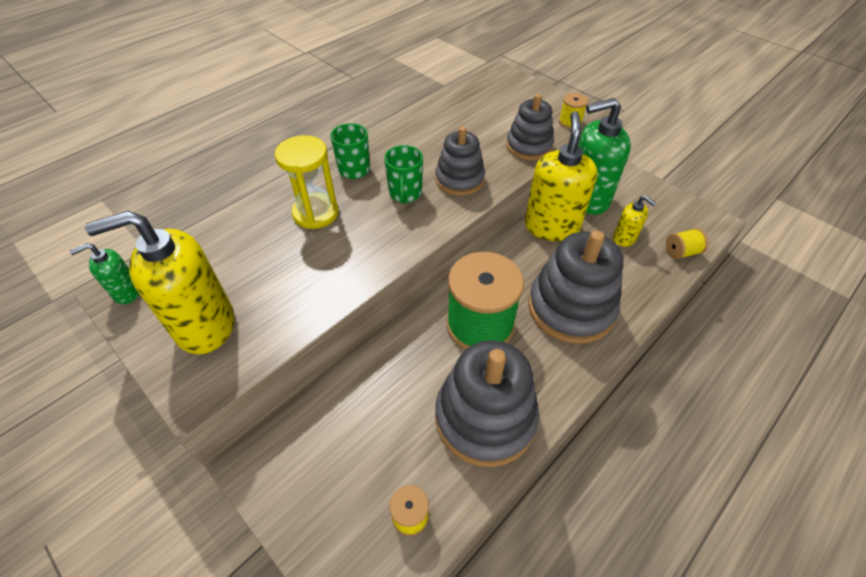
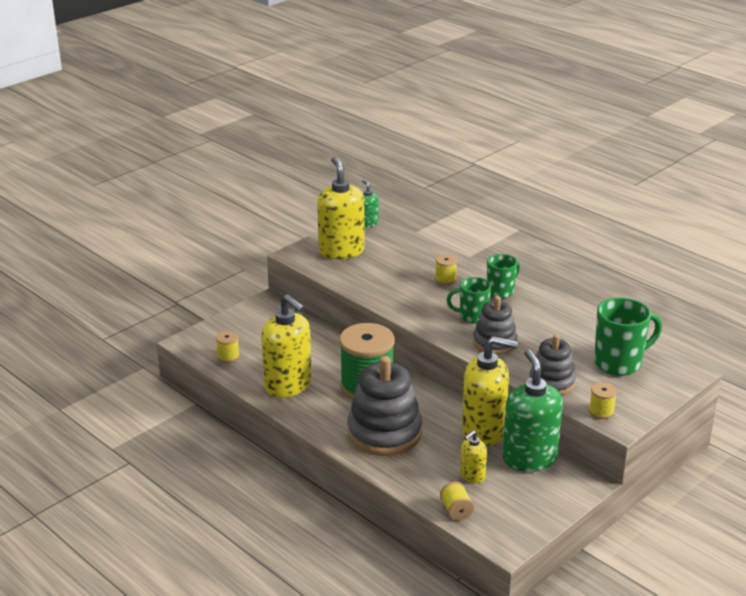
camera: 90 degrees right, 20 degrees down
yellow hourglass [274,135,339,229] -> yellow spool [435,254,457,285]
grey stacking toy [435,340,539,467] -> yellow soap dispenser [261,294,312,398]
none -> green mug [594,298,662,376]

